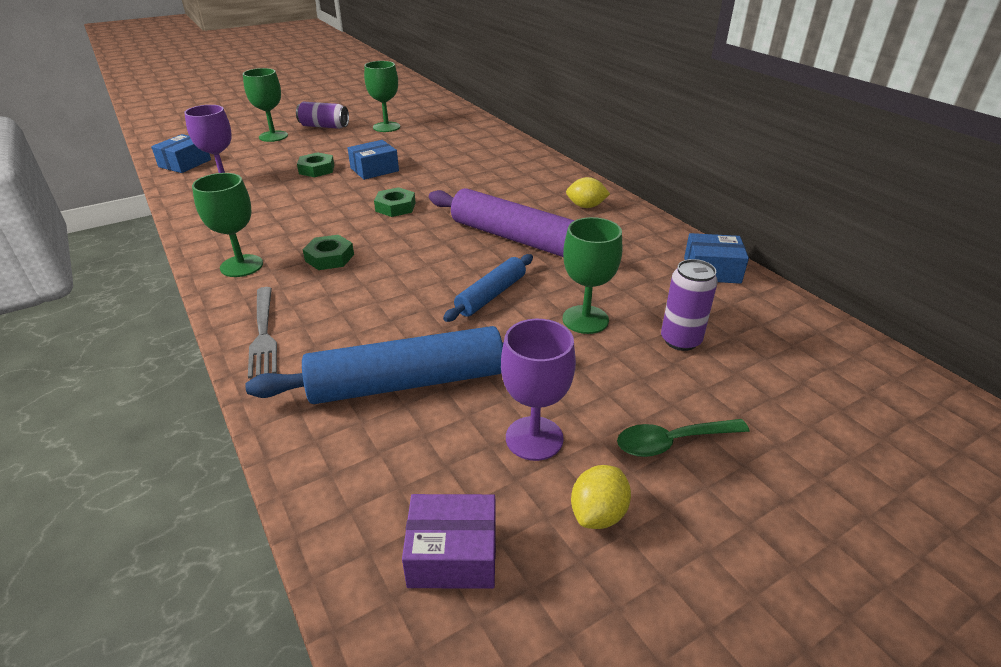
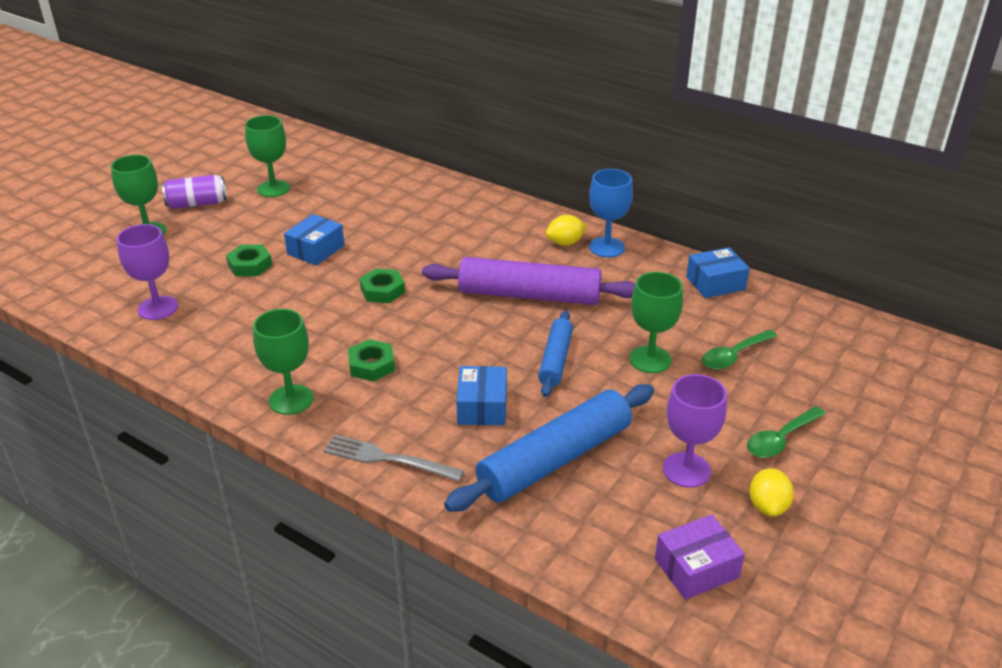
camera: 25 degrees left, 0 degrees up
blue box [151,134,211,173] -> blue box moved to [456,366,507,425]
grey fork [248,287,277,378] -> grey fork turned 150 degrees clockwise [323,435,464,481]
purple can [661,259,718,351] -> green spoon [702,330,777,370]
none -> blue goblet [589,169,633,257]

